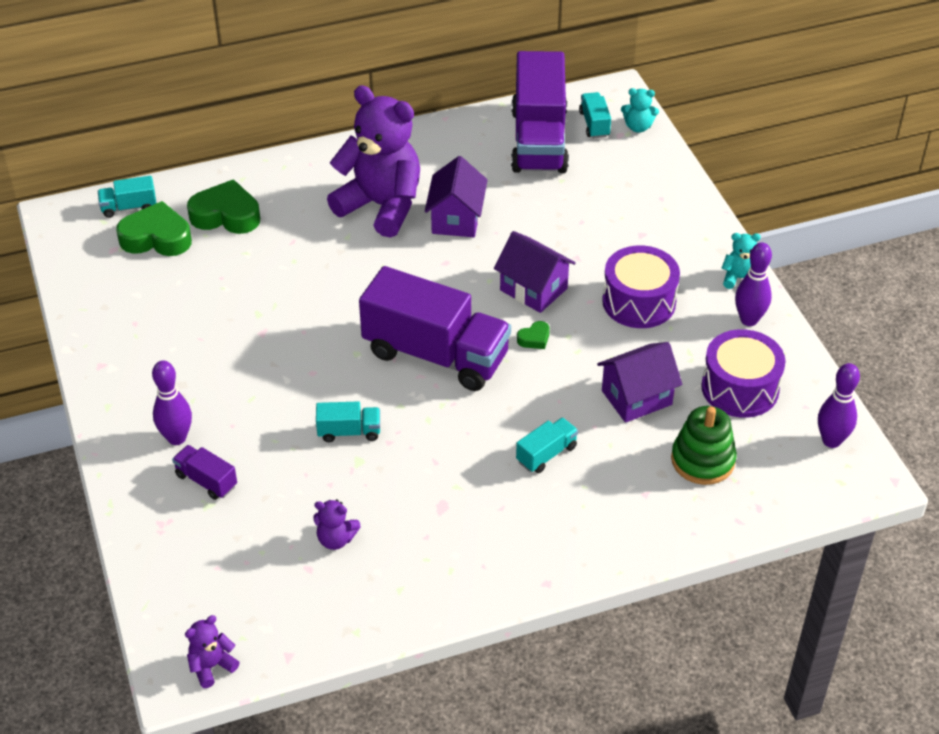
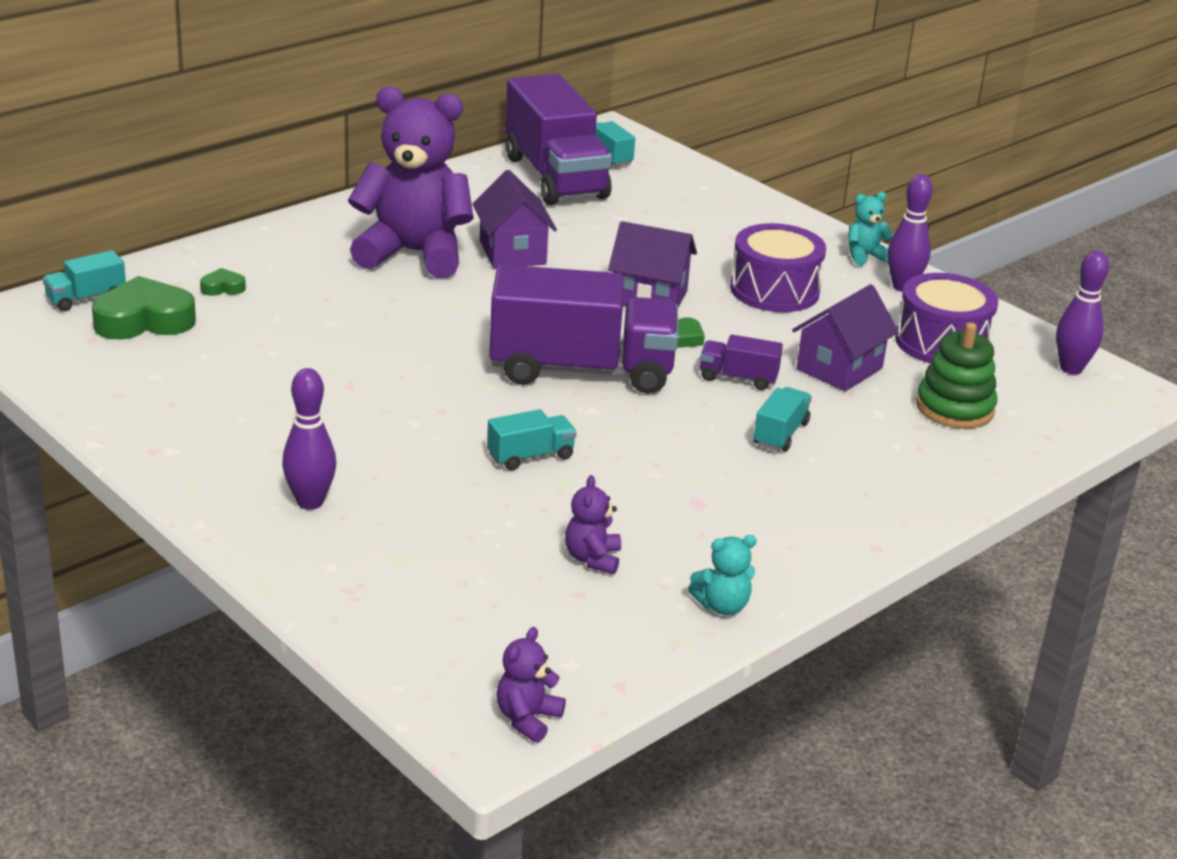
camera: 25 degrees left, 15 degrees down
purple truck [172,445,237,500] -> purple truck moved to [700,335,783,390]
green heart [187,179,260,234] -> green heart [200,268,246,296], size x0.46
purple teddy bear [313,499,361,550] -> purple teddy bear turned 105 degrees clockwise [565,475,621,574]
turquoise teddy bear [621,88,659,133] -> turquoise teddy bear moved to [688,535,757,615]

